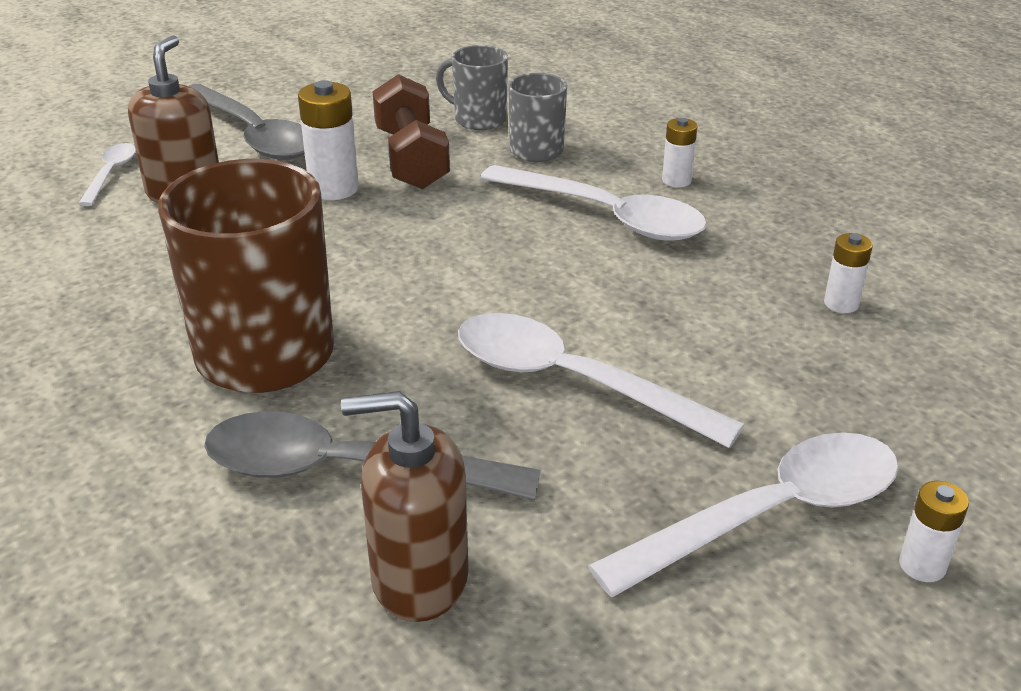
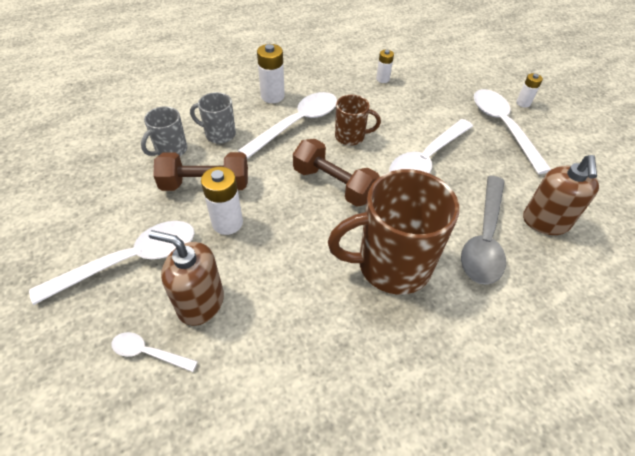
camera: 80 degrees left, 15 degrees up
grey spoon [189,84,305,160] -> white spoon [29,221,194,305]
white battery [662,118,698,187] -> white battery [257,44,285,103], size x1.67
none -> brown dumbbell [293,139,380,207]
none -> brown mug [335,95,381,146]

